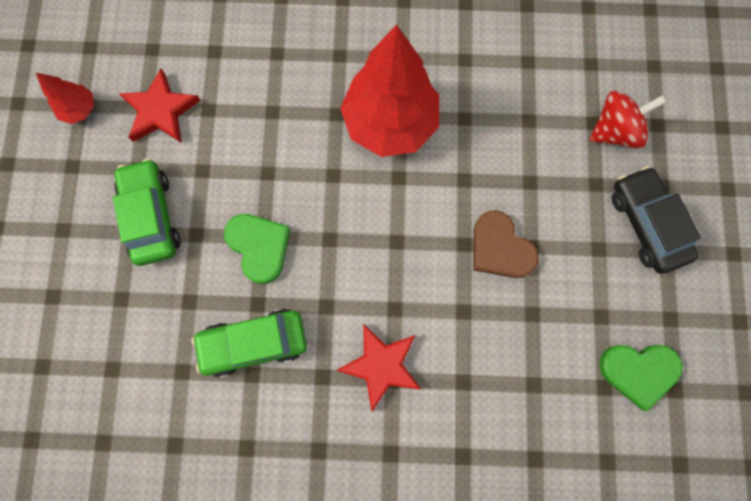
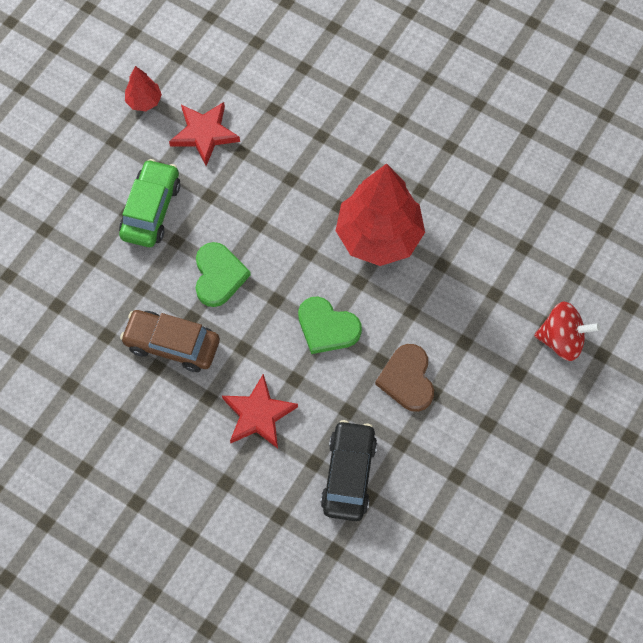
camera: 30 degrees right, 10 degrees down
green car [192,309,307,378] -> brown car [120,310,220,372]
green heart [599,345,683,411] -> green heart moved to [298,296,362,354]
black car [612,166,701,274] -> black car moved to [320,420,377,521]

